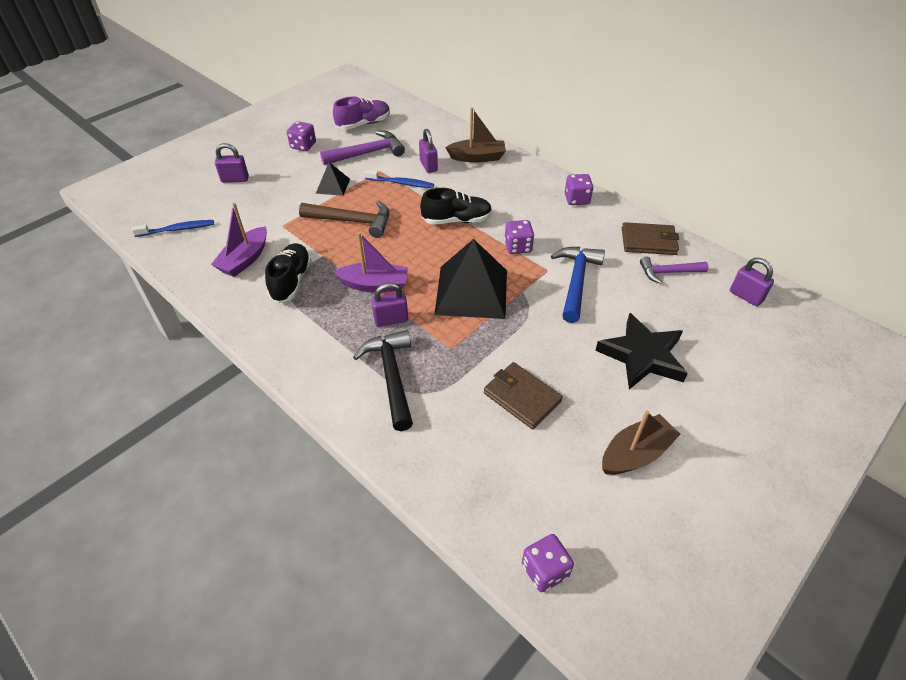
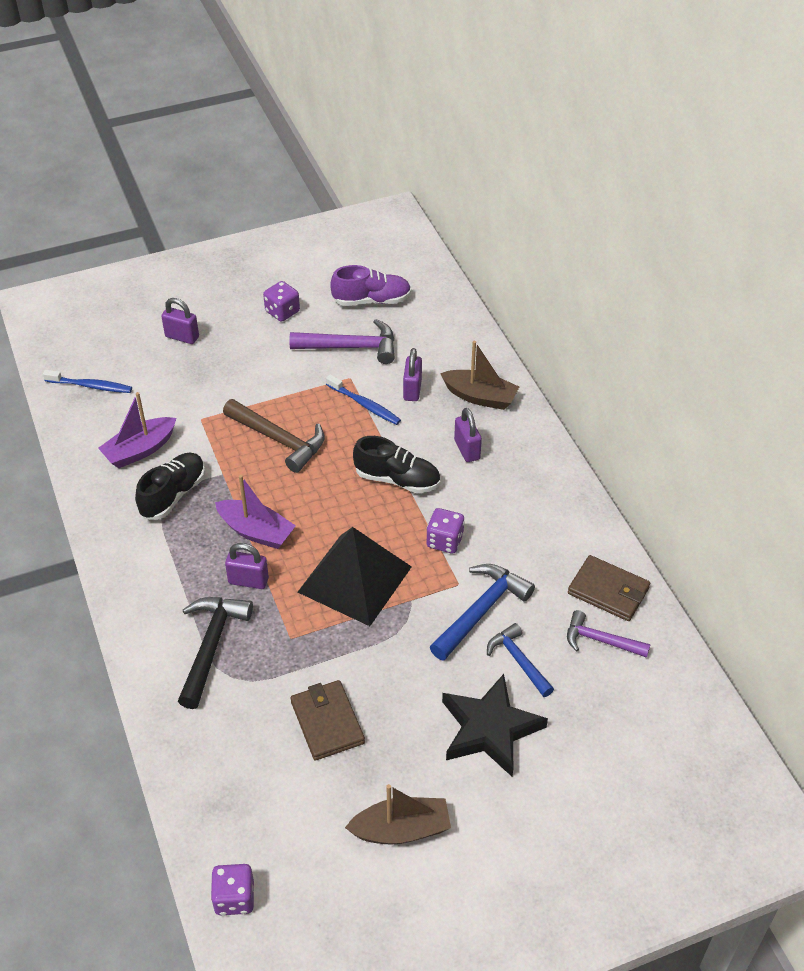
camera: 25 degrees right, 0 degrees up
black pyramid [316,162,350,196] -> none
purple dice [565,174,593,205] -> none
purple padlock [730,258,774,306] -> purple padlock moved to [454,408,482,462]
none -> blue hammer [487,623,554,697]

